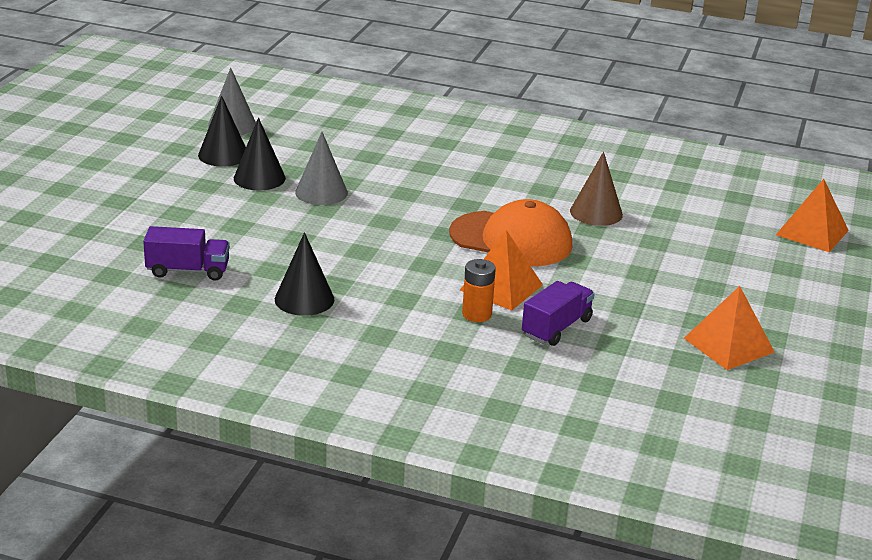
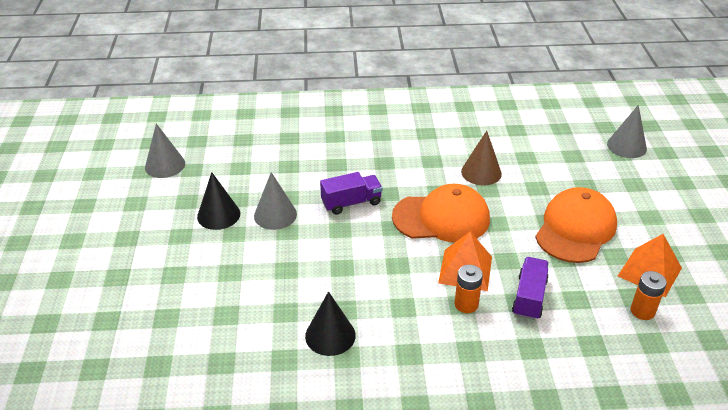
camera: 20 degrees left, 10 degrees up
purple truck [143,226,230,281] -> purple truck moved to [320,172,382,215]
black cone [198,95,246,167] -> none
orange pyramid [776,179,849,252] -> grey cone [607,105,647,158]
none -> orange cap [535,187,617,263]
none -> orange battery [630,271,667,320]

